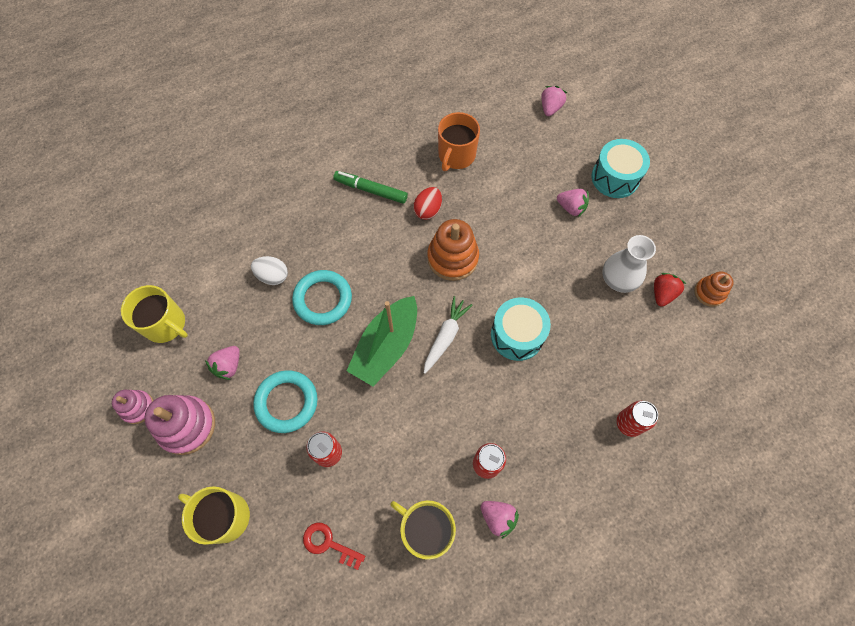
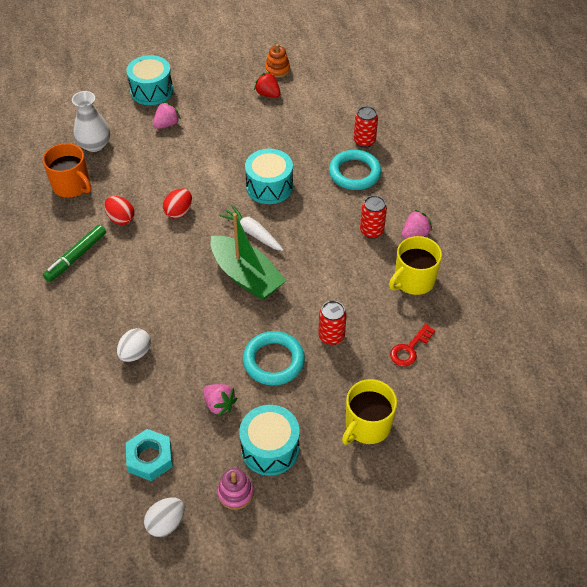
camera: 75 degrees left, 15 degrees down
yellow mug [121,285,188,343] -> turquoise nut [126,429,173,481]
pink stacking toy [144,395,215,455] -> turquoise drum [239,405,300,476]
turquoise ring [292,270,352,325] -> turquoise ring moved to [329,150,382,190]
orange stacking toy [427,219,479,281] -> red egg [163,189,192,219]
pink strawberry [541,86,567,116] -> none
white vase [603,235,656,293] -> white vase moved to [72,91,110,152]
none -> white egg [144,497,185,537]

